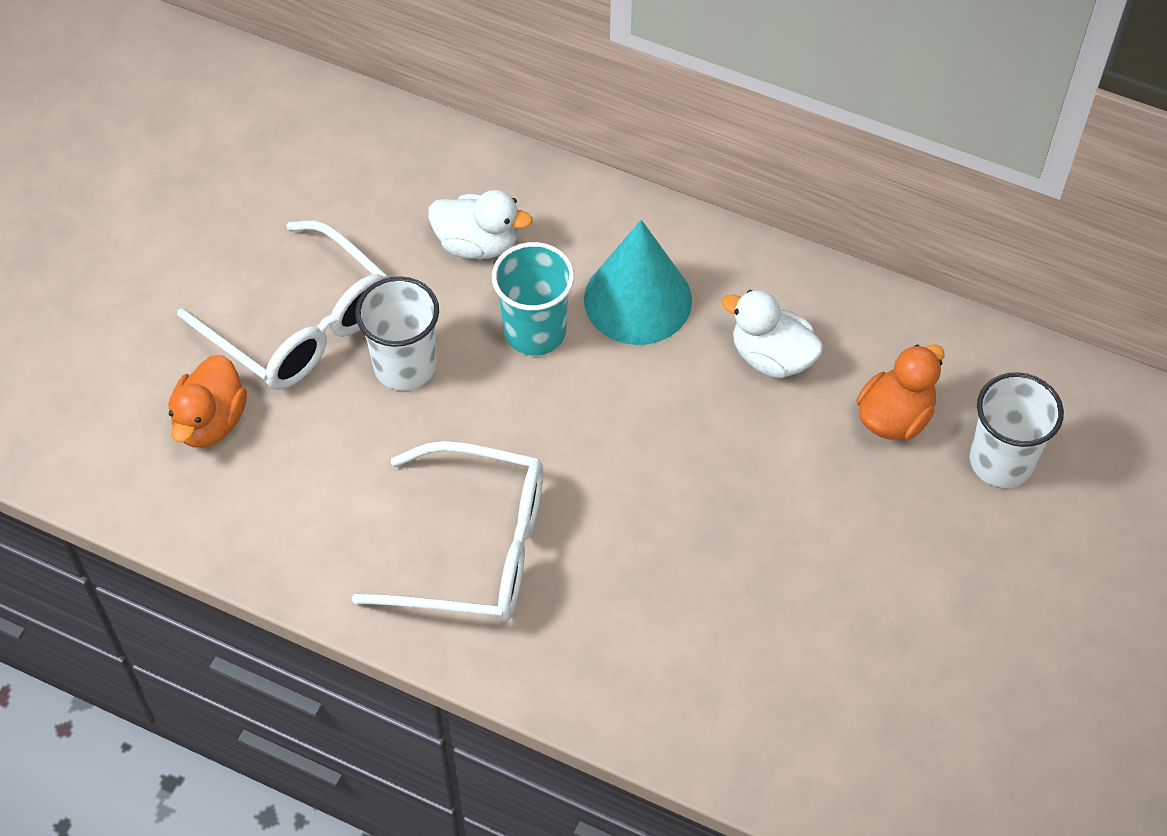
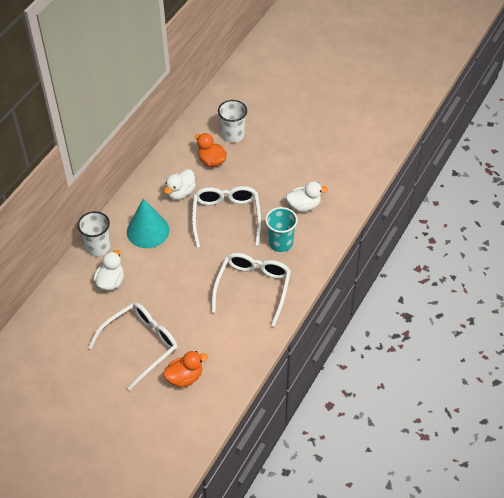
camera: 85 degrees left, 5 degrees down
orange duck [168,355,247,448] -> orange duck turned 45 degrees counterclockwise [163,351,208,388]
white cup [355,276,439,391] -> white cup moved to [77,211,111,256]
turquoise cup [492,242,574,356] -> turquoise cup moved to [265,207,298,252]
none -> white glasses [192,186,261,248]
none -> white duck [286,181,328,212]

